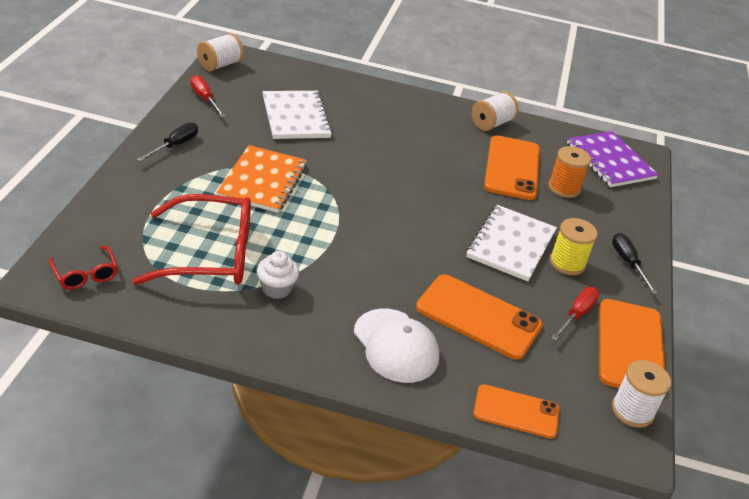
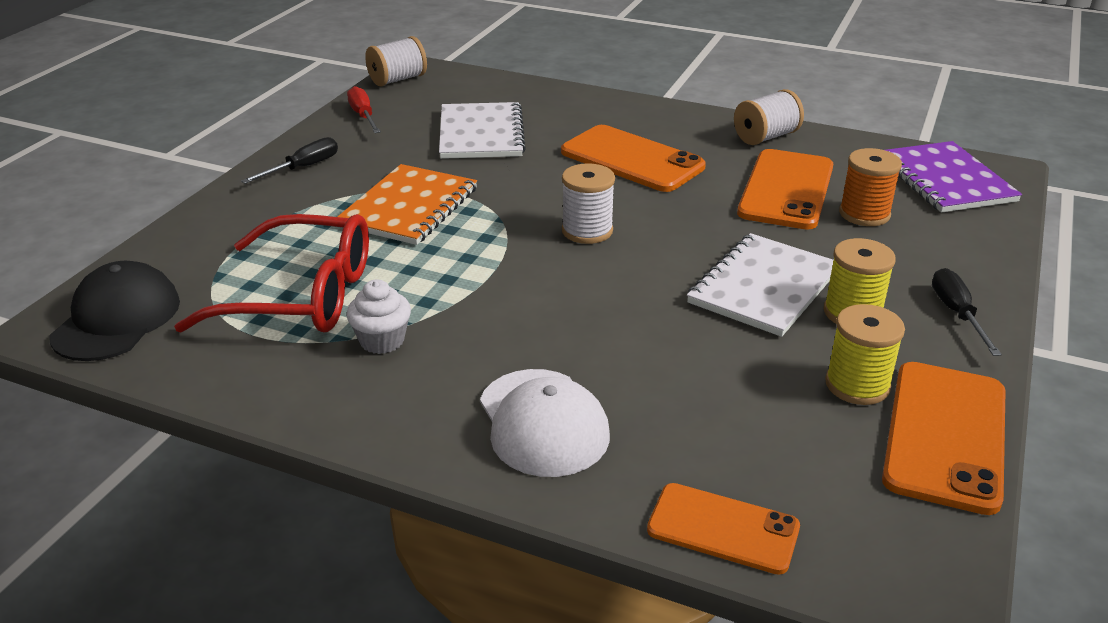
camera: 15 degrees right, 5 degrees down
red glasses [49,246,118,290] -> black cap [50,261,180,361]
orange phone [416,274,543,359] -> orange phone moved to [561,125,706,192]
red screwdriver [551,287,600,341] -> yellow spool [825,304,905,405]
white spool [612,360,671,428] -> white spool moved to [562,163,615,244]

